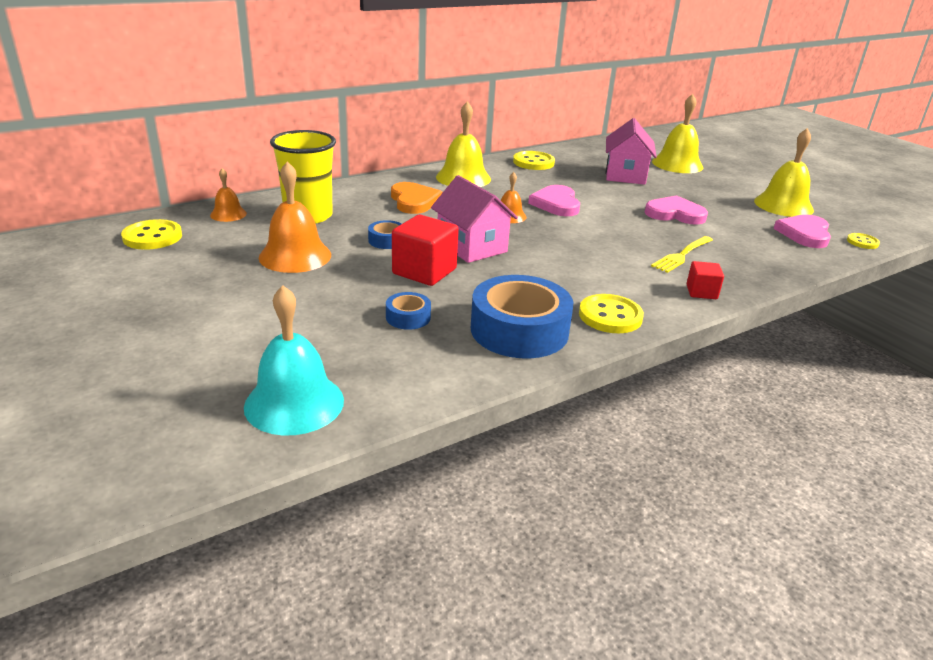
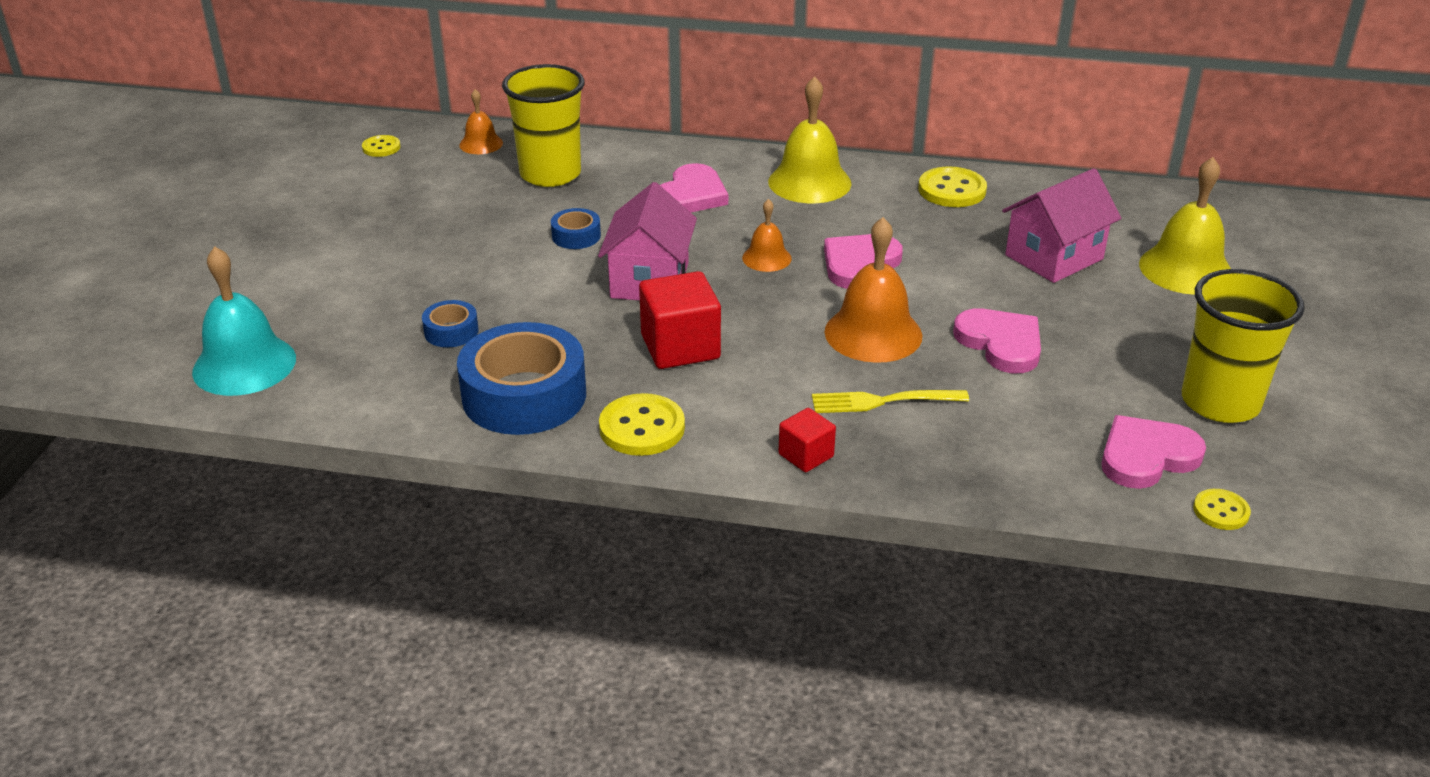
camera: 45 degrees right, 5 degrees up
yellow button [121,219,182,250] -> yellow button [362,135,401,157], size x0.59
orange bell [259,161,331,273] -> orange bell moved to [824,217,922,363]
orange heart [391,182,442,214] -> pink heart [660,163,728,212]
red cube [392,215,459,286] -> red cube moved to [639,271,721,369]
yellow bell [754,128,814,217] -> yellow cup [1182,269,1305,423]

